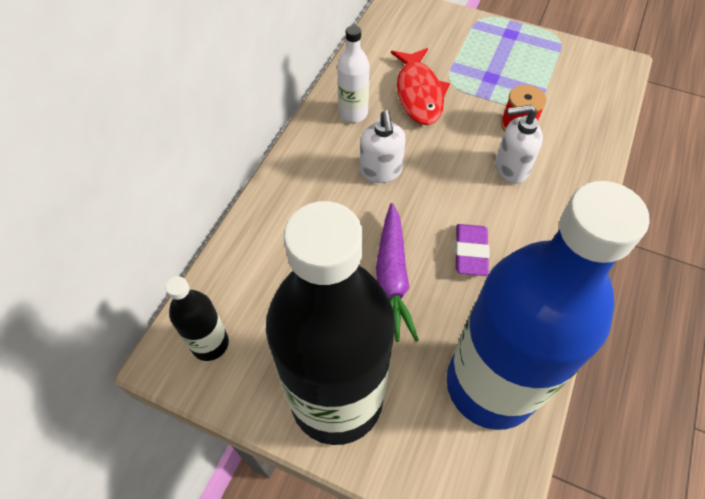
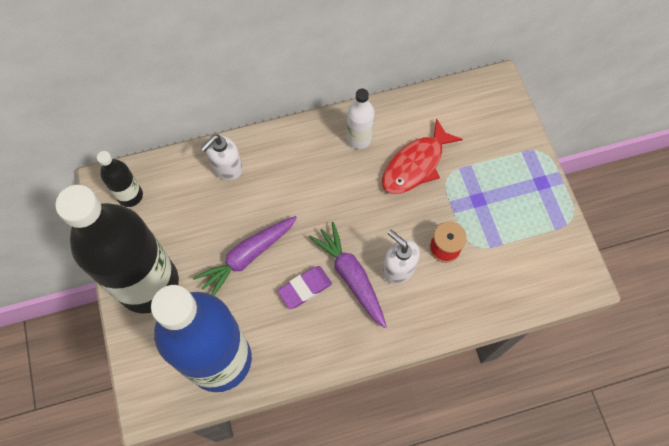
camera: 50 degrees right, 10 degrees up
white soap dispenser [360,111,406,183] -> white soap dispenser moved to [200,134,243,180]
none -> purple carrot [309,222,387,328]

